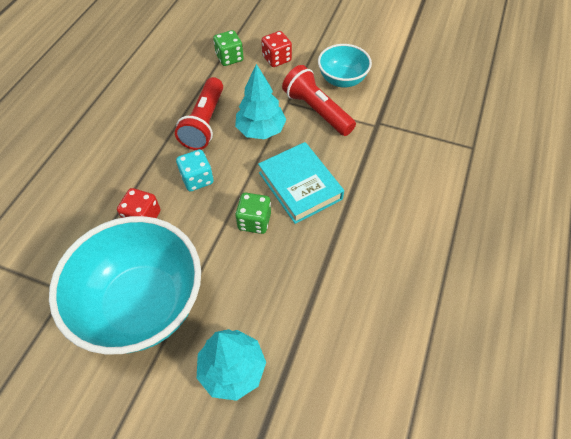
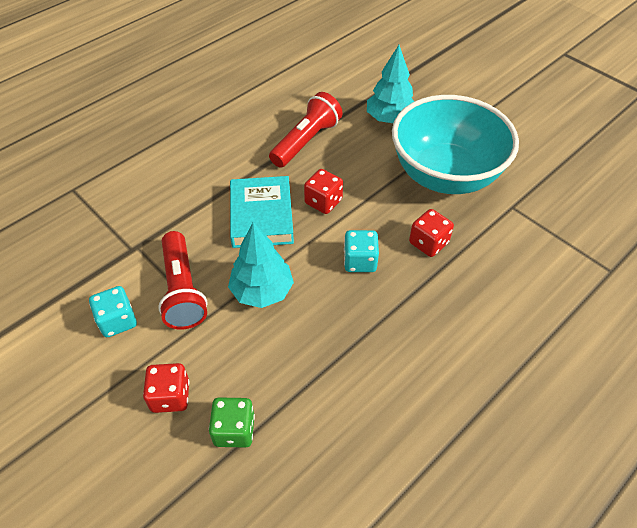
camera: 155 degrees left, 5 degrees down
red flashlight [175,77,223,150] -> red flashlight moved to [269,92,343,168]
green dice [235,193,271,234] -> red dice [304,169,343,214]
turquoise bowl [318,44,372,88] -> turquoise dice [89,286,137,338]

